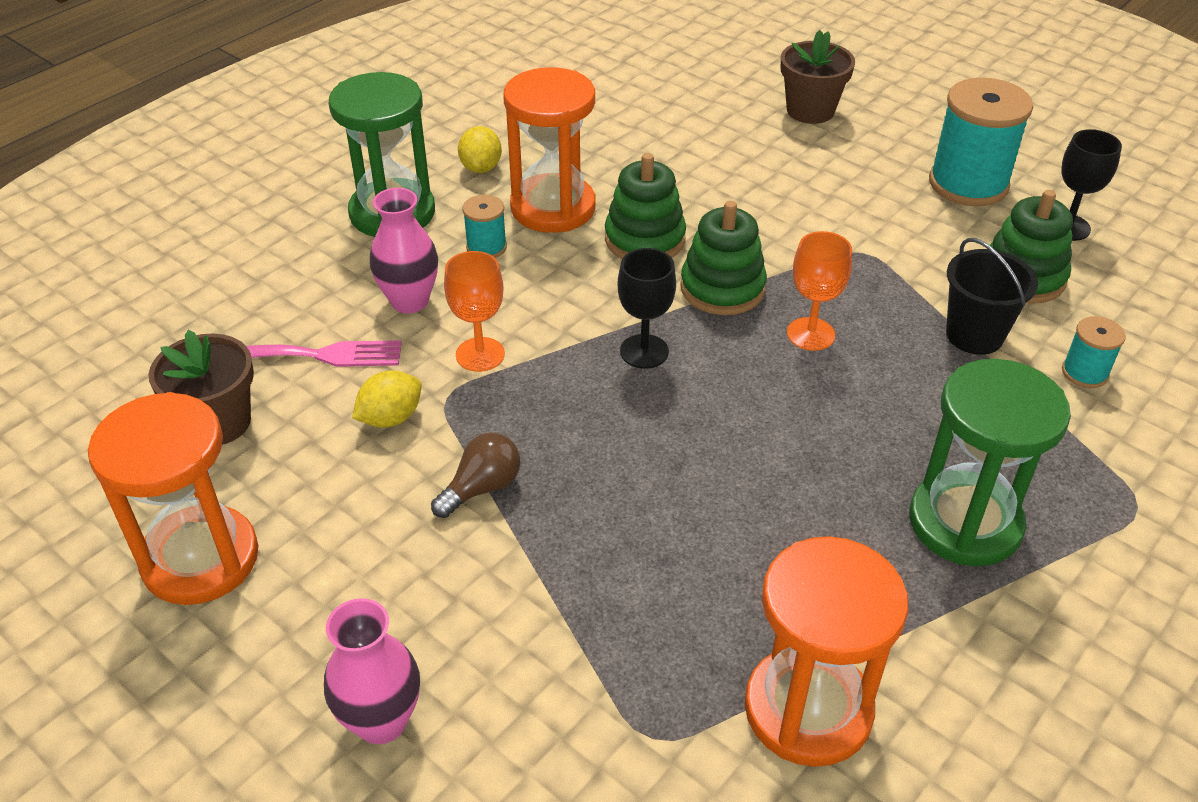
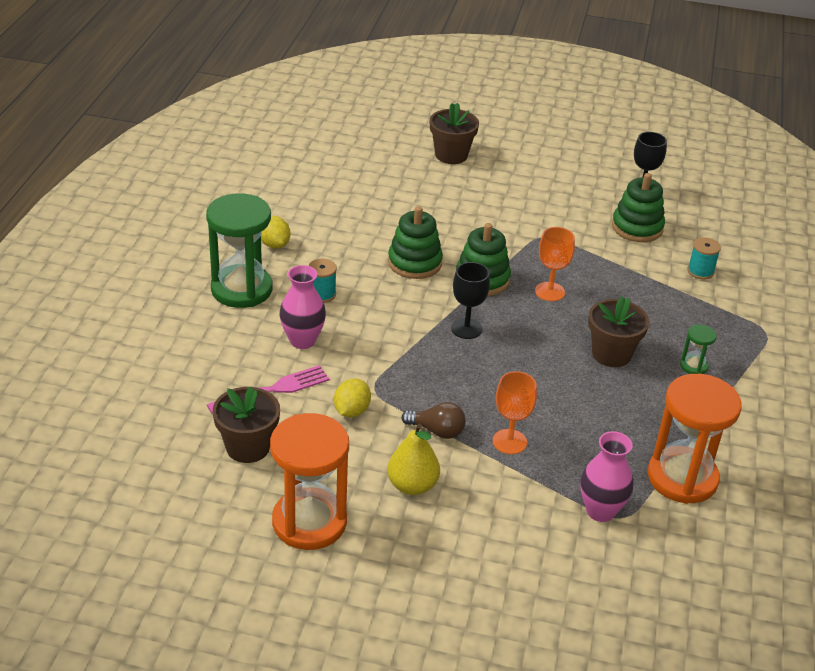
camera: 30 degrees left, 5 degrees down
pink vase [324,598,420,744] -> pink vase moved to [580,431,634,522]
brown light bulb [431,432,520,518] -> brown light bulb turned 90 degrees clockwise [401,402,466,439]
orange goblet [444,251,505,372] -> orange goblet moved to [492,371,537,454]
orange hourglass [503,67,596,233] -> none
green hourglass [909,359,1071,566] -> green hourglass [680,324,717,374], size x0.44
turquoise spool [929,78,1033,206] -> none
black bucket [946,238,1038,355] -> none
none -> yellow pear [387,423,440,495]
none -> brown flower pot [588,296,649,367]

